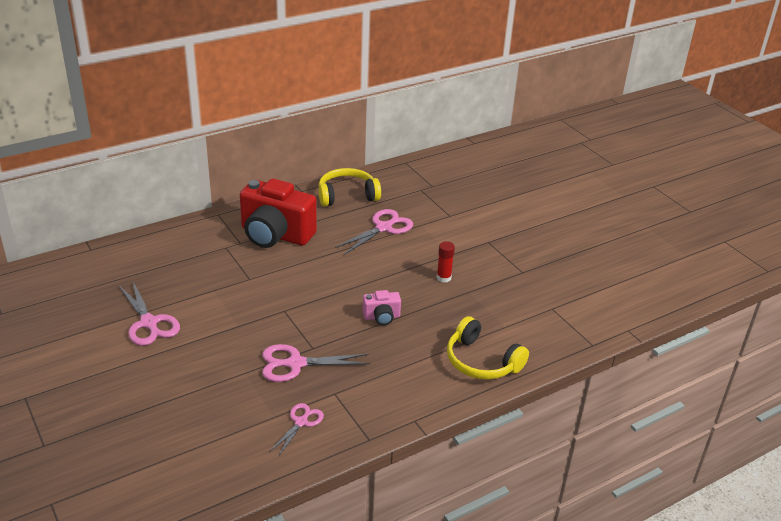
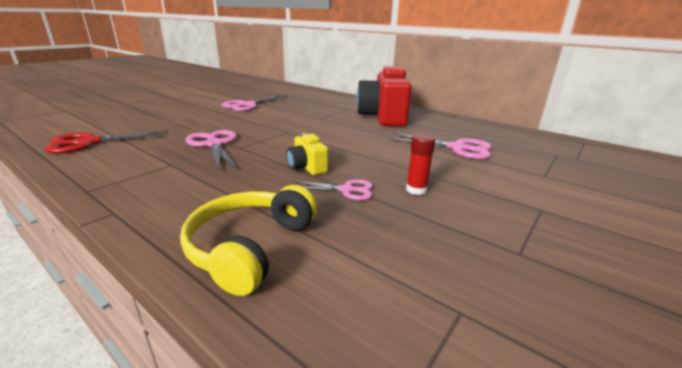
camera: 70 degrees right, 10 degrees down
pink scissors [270,403,324,456] -> pink scissors moved to [293,179,373,200]
yellow headphones [319,168,381,206] -> none
pink camera [363,290,401,325] -> yellow camera [286,133,328,175]
none -> red scissors [45,130,168,154]

